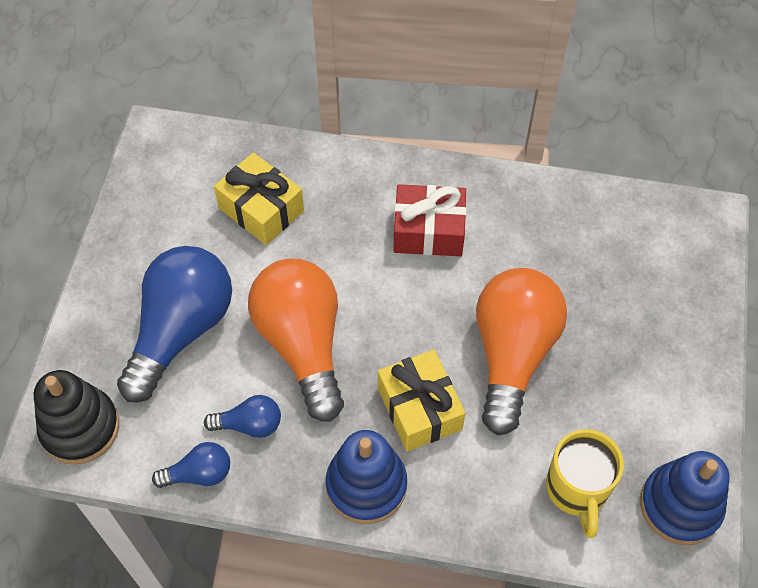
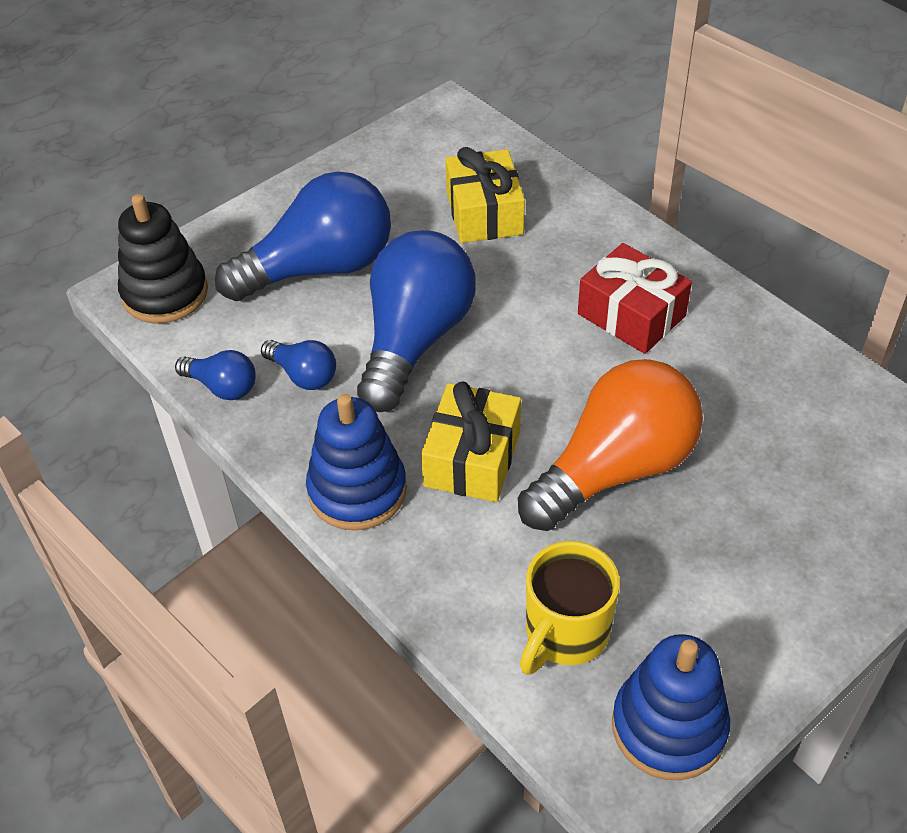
camera: 40 degrees right, 10 degrees down
orange light bulb [248,259,344,422] -> blue light bulb [357,230,475,412]

